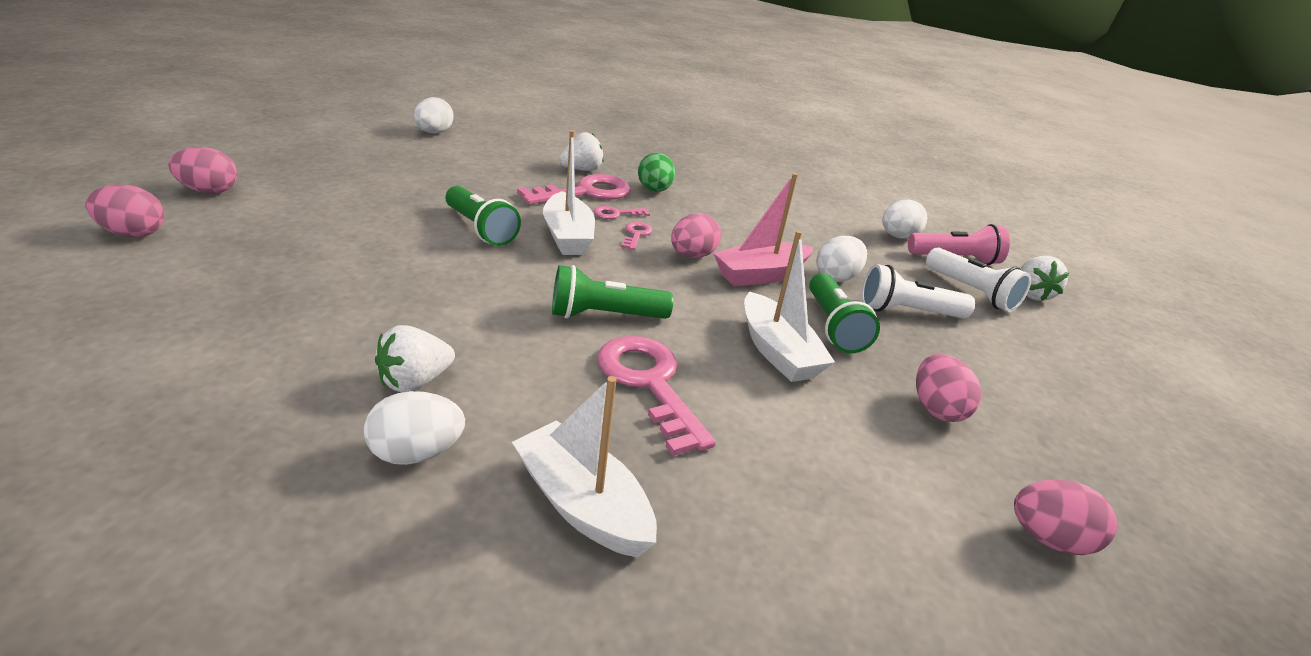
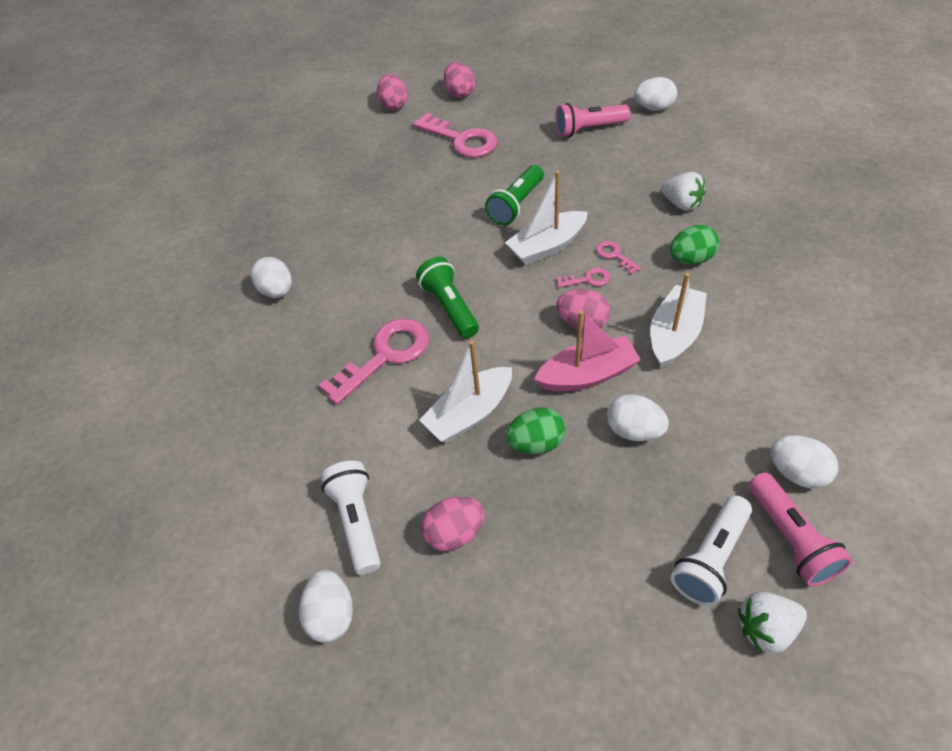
camera: 80 degrees right, 20 degrees up
white strawberry [375,325,455,392] -> none
white boat [512,376,657,557] -> white boat moved to [651,273,707,368]
pink key [517,174,631,204] -> pink key moved to [413,113,497,158]
pink boat [713,173,813,286] -> pink boat turned 120 degrees clockwise [534,310,641,391]
green flashlight [809,273,880,353] -> green egg [506,407,566,454]
white flashlight [861,264,975,319] -> white flashlight moved to [321,461,381,575]
pink egg [1014,479,1117,555] -> white egg [299,570,353,643]
none -> pink flashlight [555,103,630,137]

